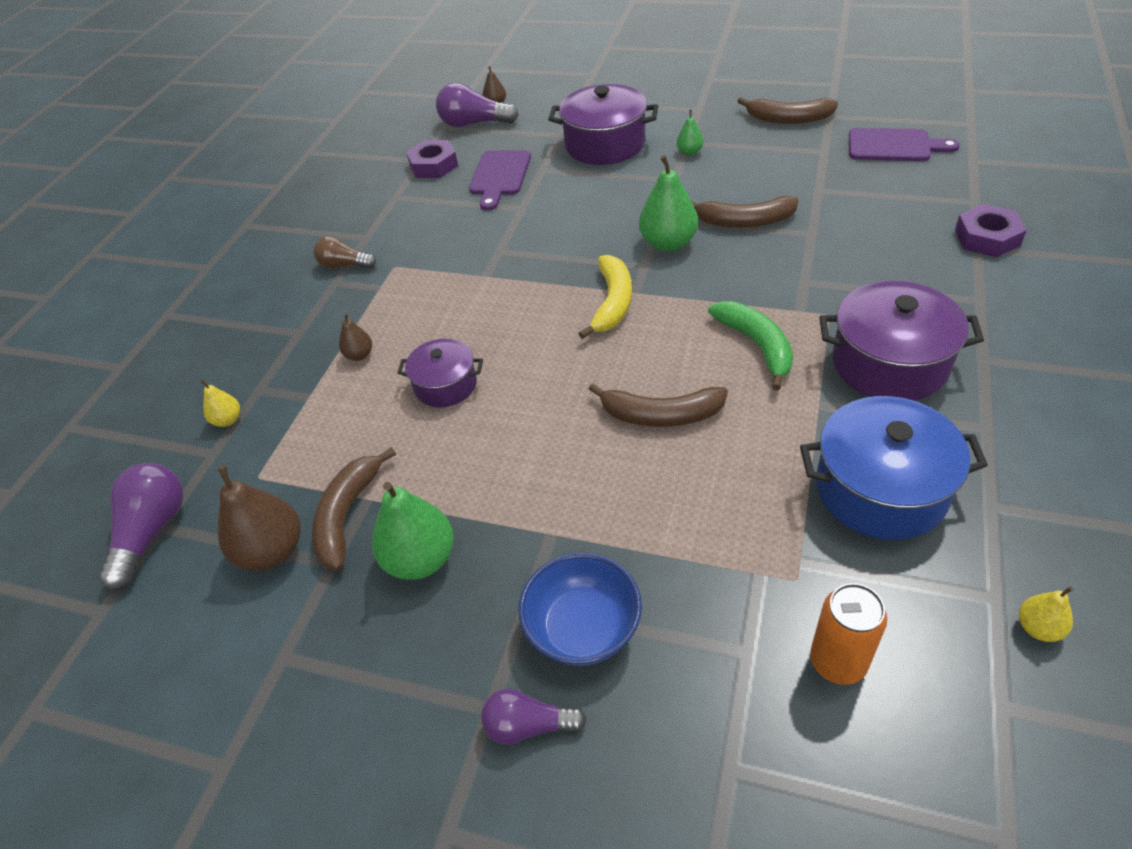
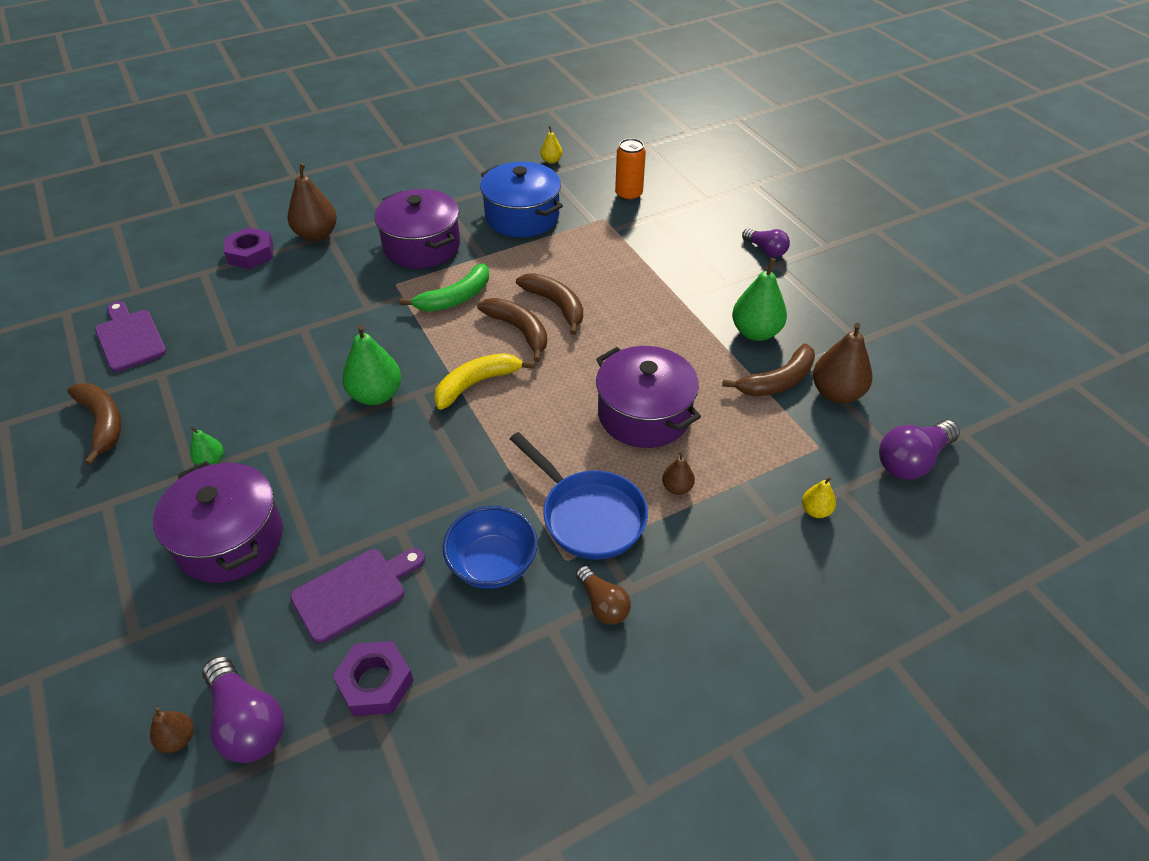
camera: 140 degrees left, 0 degrees up
purple pot [397,338,483,407] -> purple pot [596,346,701,448], size x1.68
blue bowl [518,552,642,666] -> blue bowl moved to [442,506,538,589]
brown banana [691,196,798,228] -> brown banana moved to [477,298,547,362]
green banana [708,301,793,390] -> green banana turned 150 degrees counterclockwise [400,263,489,312]
none -> brown pear [288,163,337,241]
none -> blue pan [510,432,648,560]

